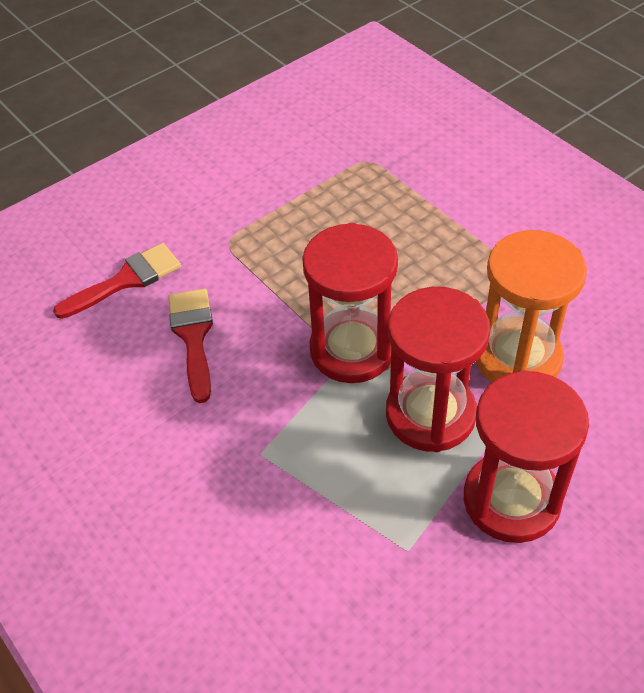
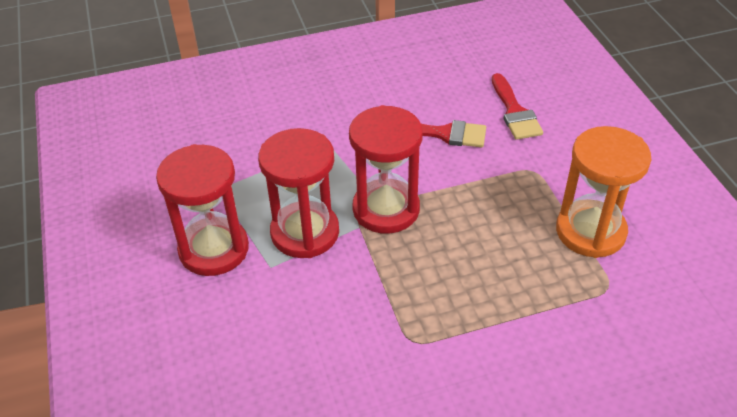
camera: 110 degrees right, 5 degrees down
orange hourglass [476,230,587,383] -> orange hourglass moved to [556,126,651,258]

